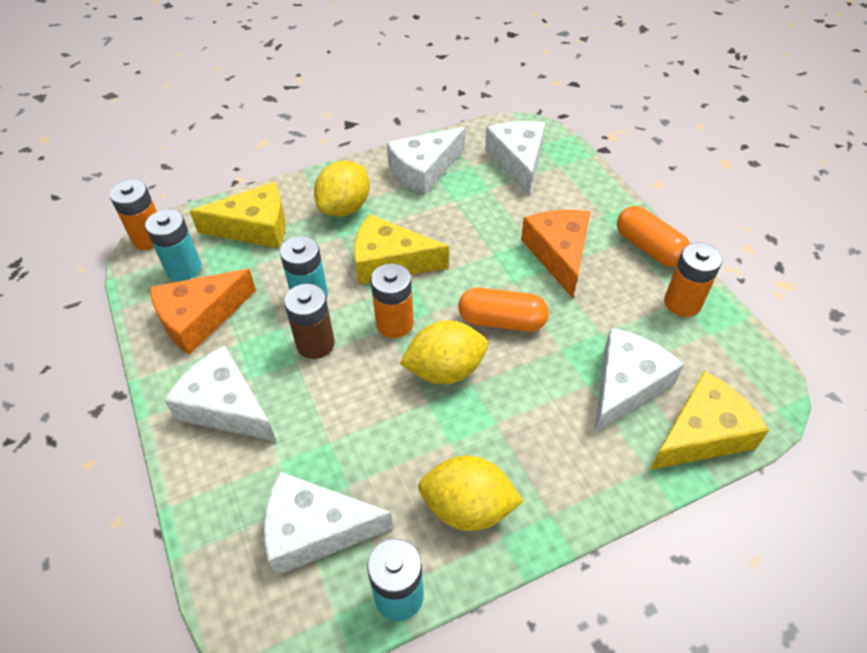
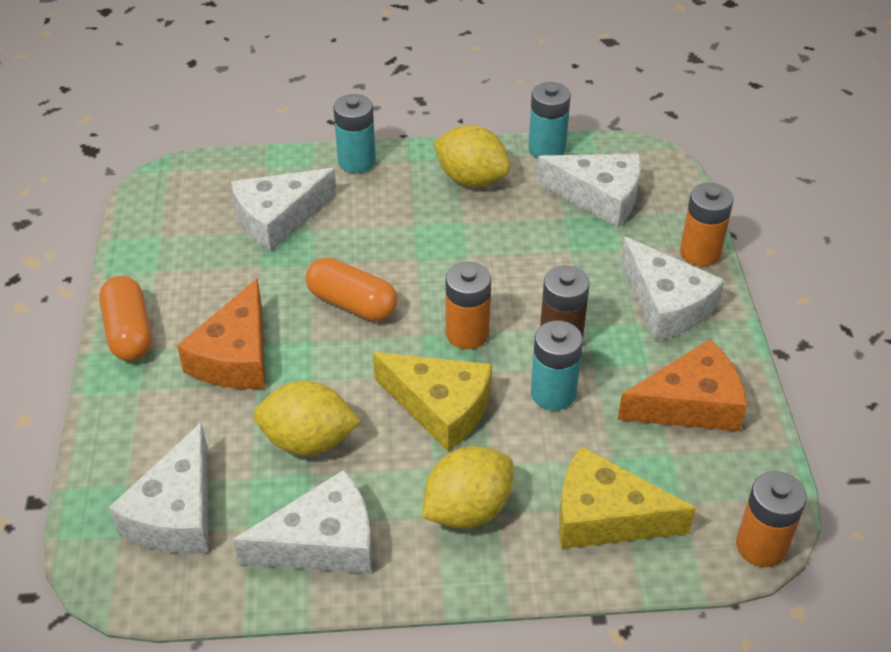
camera: 160 degrees left, 5 degrees down
turquoise battery [145,209,201,281] -> turquoise battery moved to [333,94,376,173]
yellow lemon [399,320,488,384] -> yellow lemon moved to [254,381,361,456]
yellow cheese [650,371,769,470] -> none
orange battery [664,243,722,317] -> orange battery moved to [680,183,733,266]

